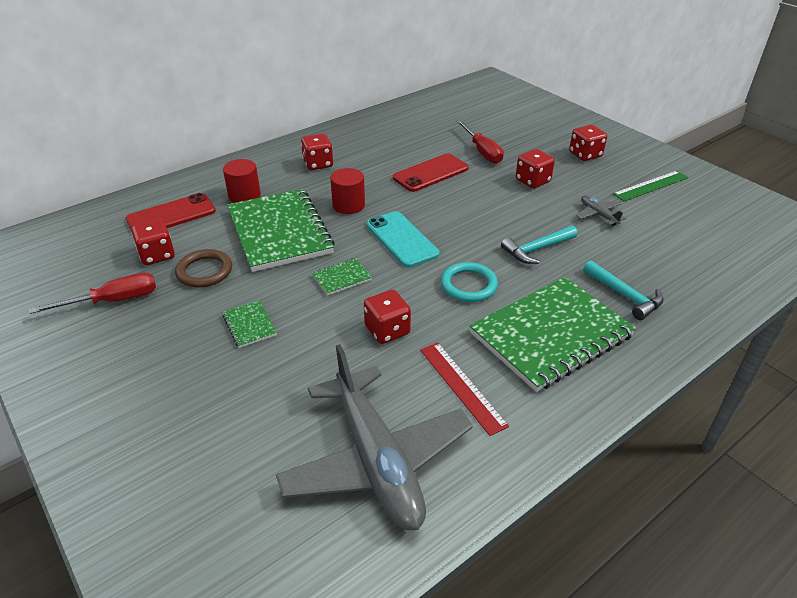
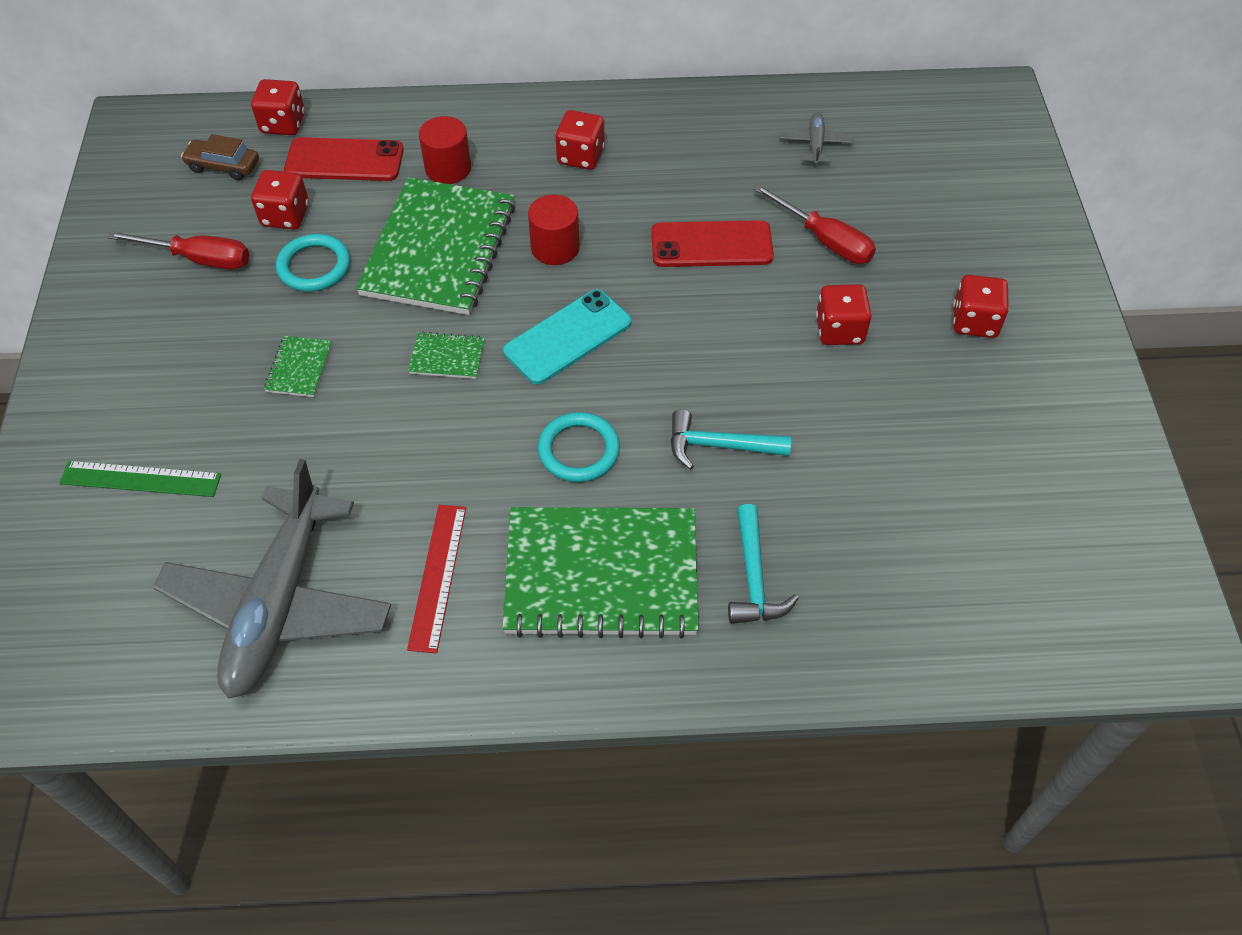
camera: 35 degrees right, 15 degrees up
brown ring [175,249,232,288] -> turquoise ring [276,234,350,292]
red dice [364,290,411,344] -> red dice moved to [251,79,305,135]
turquoise phone [366,211,440,268] -> turquoise phone turned 45 degrees clockwise [503,289,631,384]
red screwdriver [456,120,504,164] -> red screwdriver turned 60 degrees counterclockwise [753,184,876,264]
grey plane [576,195,626,226] -> grey plane moved to [780,112,854,165]
green ruler [613,171,688,201] -> green ruler moved to [59,461,221,497]
none -> brown car [181,134,259,180]

